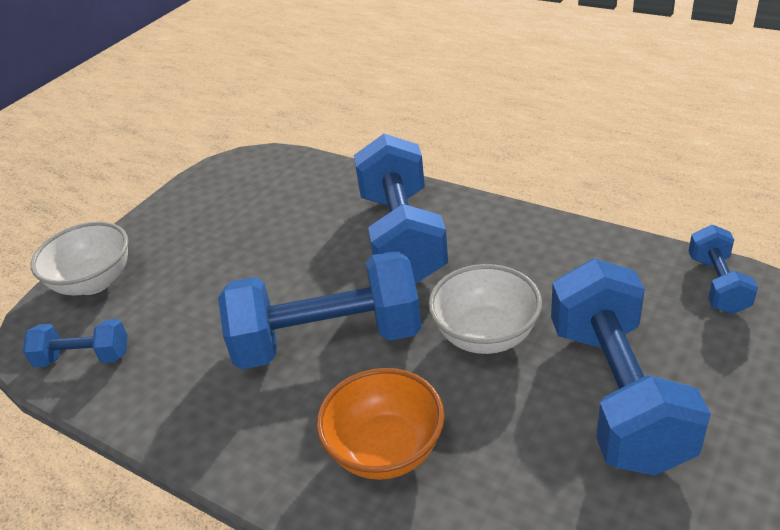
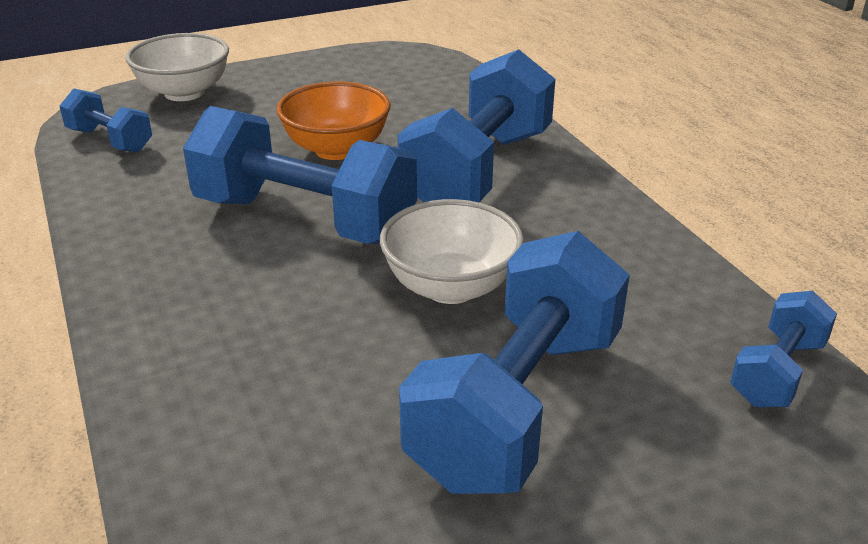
camera: 30 degrees right, 5 degrees down
orange bowl [317,368,445,480] -> orange bowl moved to [276,82,390,160]

